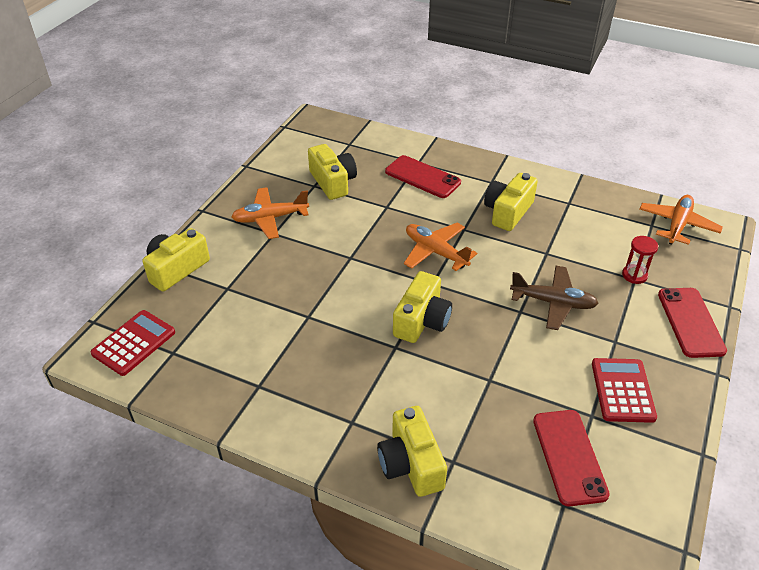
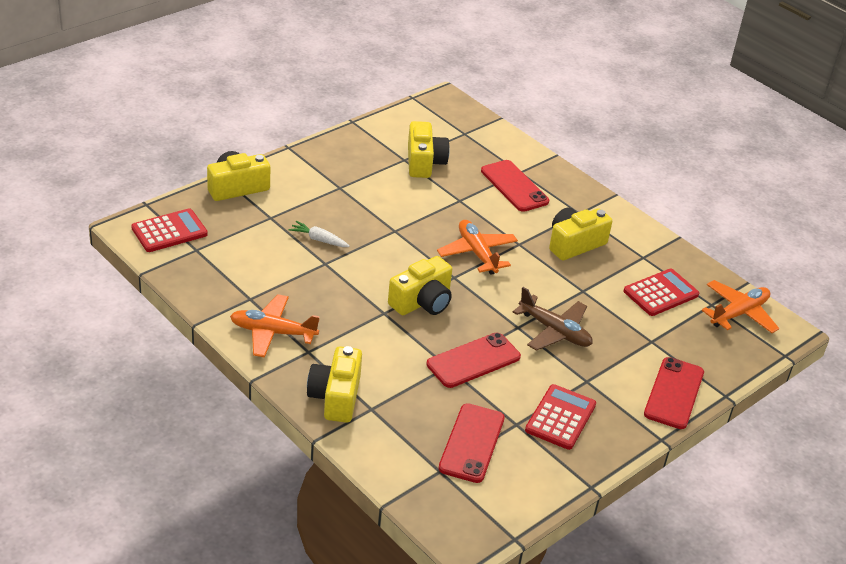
camera: 20 degrees right, 5 degrees down
orange plane [231,187,309,239] -> orange plane moved to [230,294,320,358]
red hourglass [622,236,658,284] -> none
none -> white carrot [288,221,350,247]
none -> red phone [427,333,521,388]
none -> red calculator [623,268,699,316]

